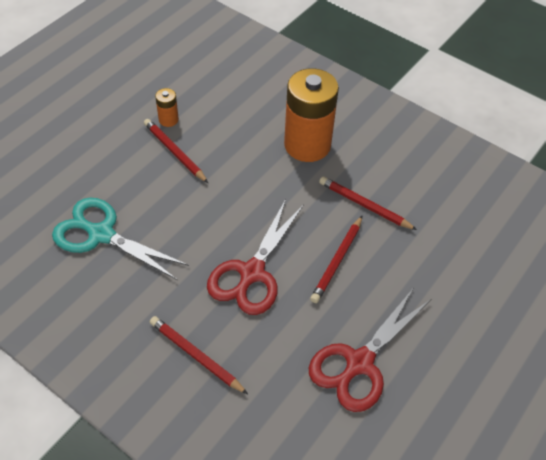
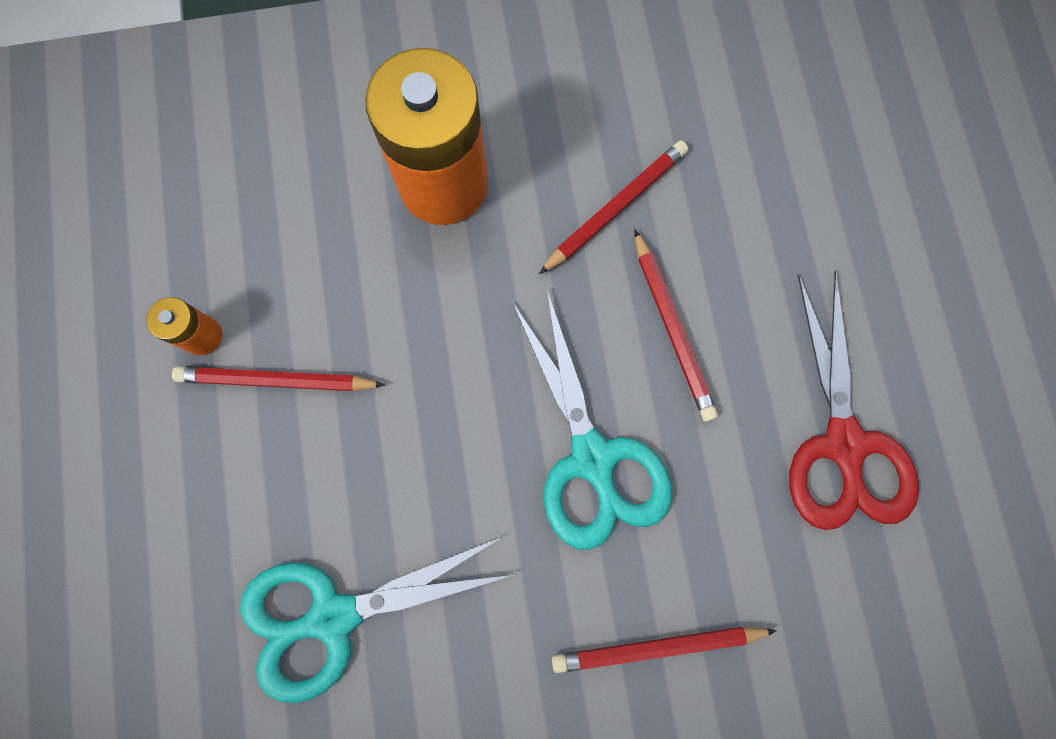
camera: 45 degrees left, 25 degrees up
red scissors [207,199,304,315] -> turquoise scissors [512,288,672,550]
red pencil [319,176,417,230] -> red pencil turned 150 degrees clockwise [539,140,688,274]

